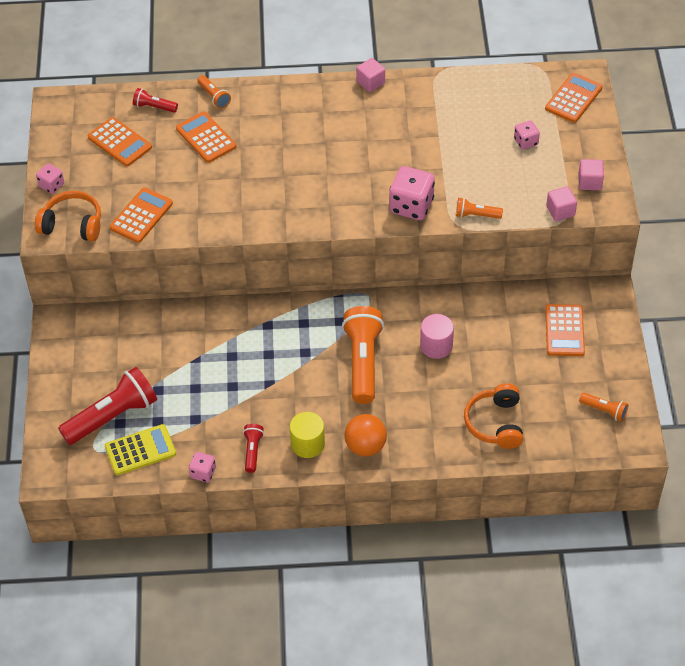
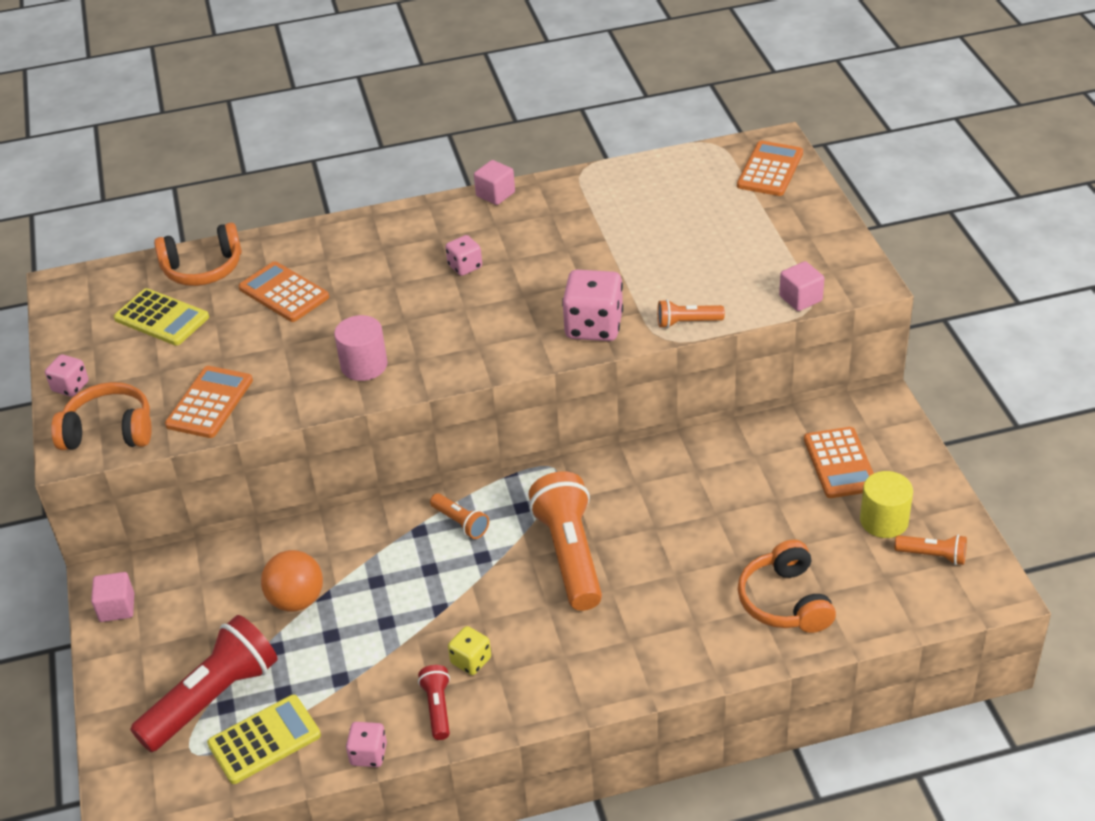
camera: 10 degrees left, 10 degrees down
orange calculator [88,117,152,166] -> yellow calculator [114,288,209,346]
red flashlight [133,88,178,113] -> orange headphones [154,223,242,286]
orange flashlight [198,75,231,109] -> orange flashlight moved to [430,493,489,539]
yellow cylinder [290,412,325,458] -> yellow cylinder moved to [860,471,913,538]
orange ball [345,414,387,456] -> orange ball moved to [261,550,323,612]
pink cylinder [420,314,454,359] -> pink cylinder moved to [334,315,387,381]
pink dice [514,120,540,149] -> pink dice moved to [445,235,482,276]
pink cube [578,159,604,190] -> pink cube moved to [91,572,134,622]
none -> yellow dice [448,626,491,675]

